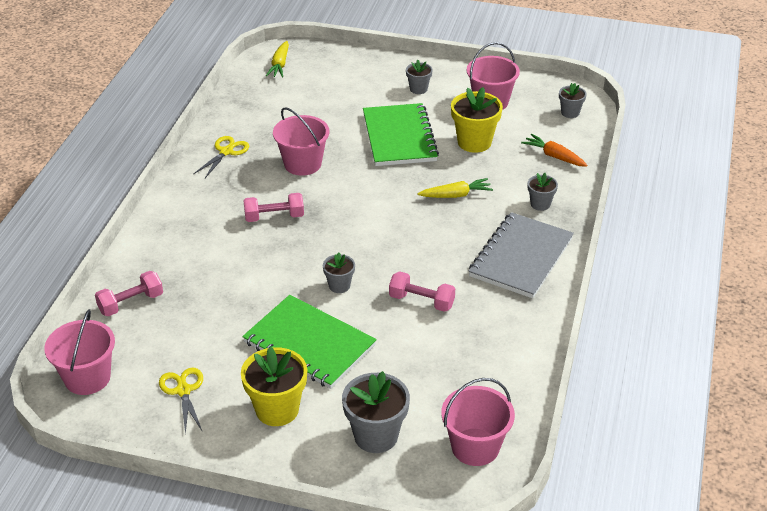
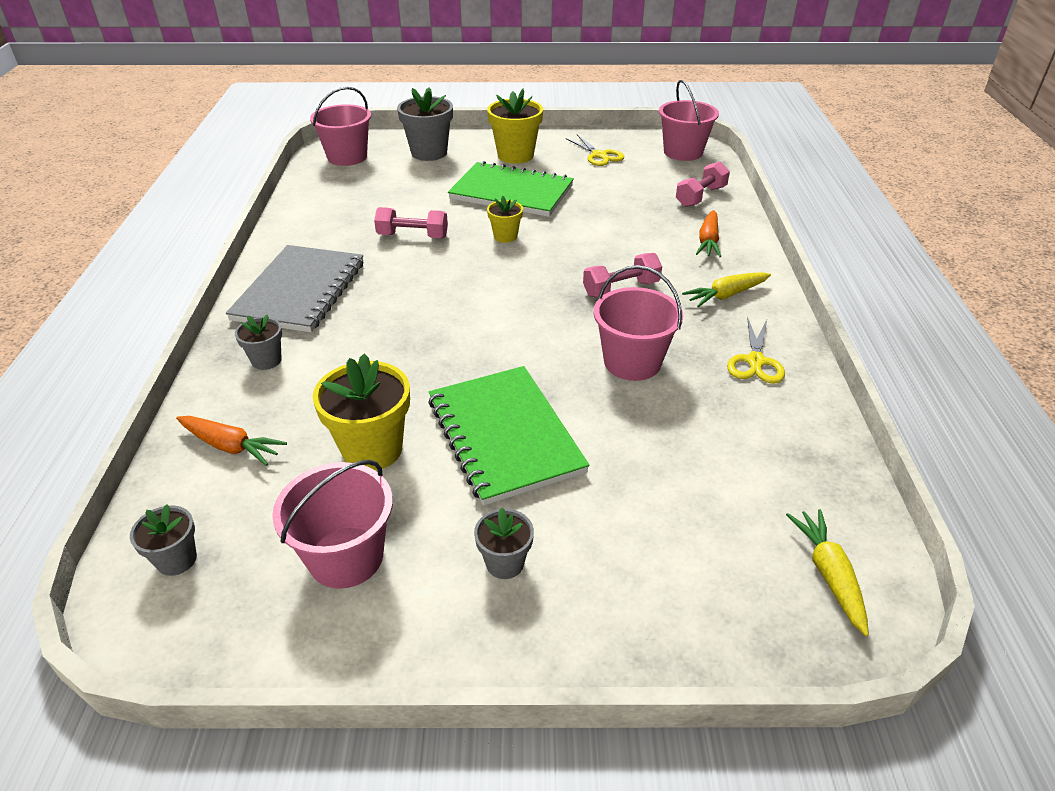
camera: 165 degrees right, 0 degrees up
grey flower pot [323,252,355,293] -> yellow flower pot [487,196,523,243]
yellow carrot [417,178,493,198] -> yellow carrot moved to [682,272,771,307]
none -> orange carrot [696,210,721,257]

